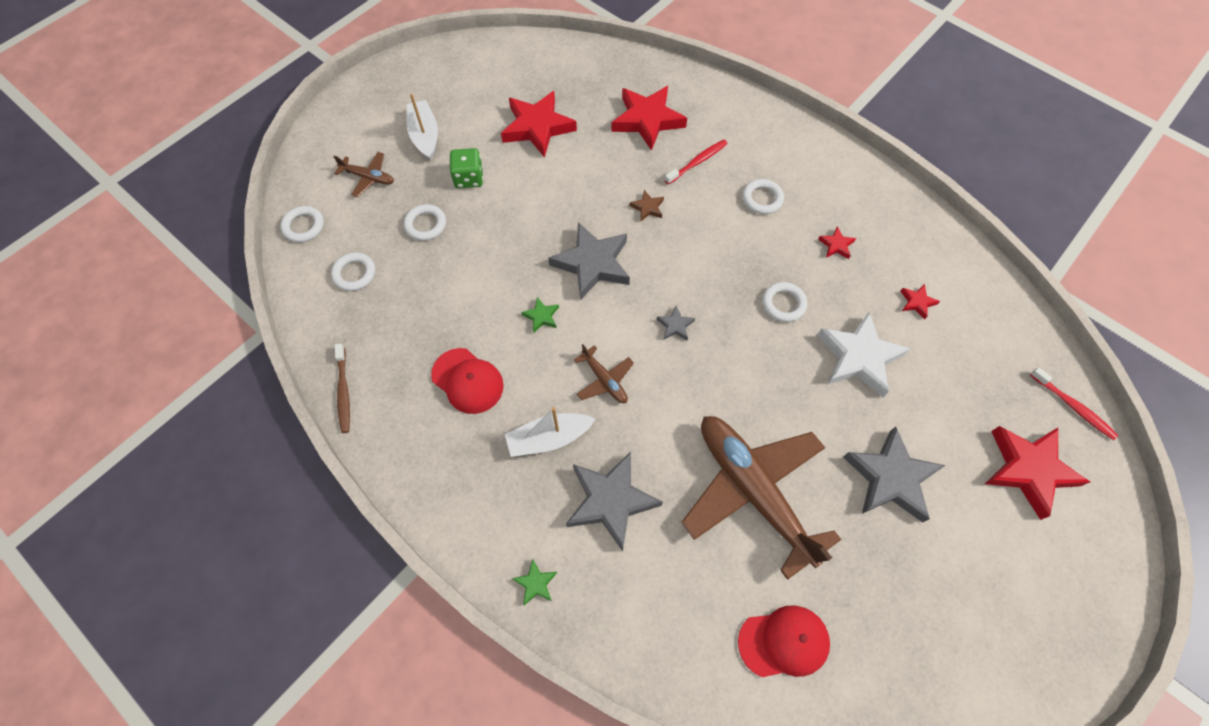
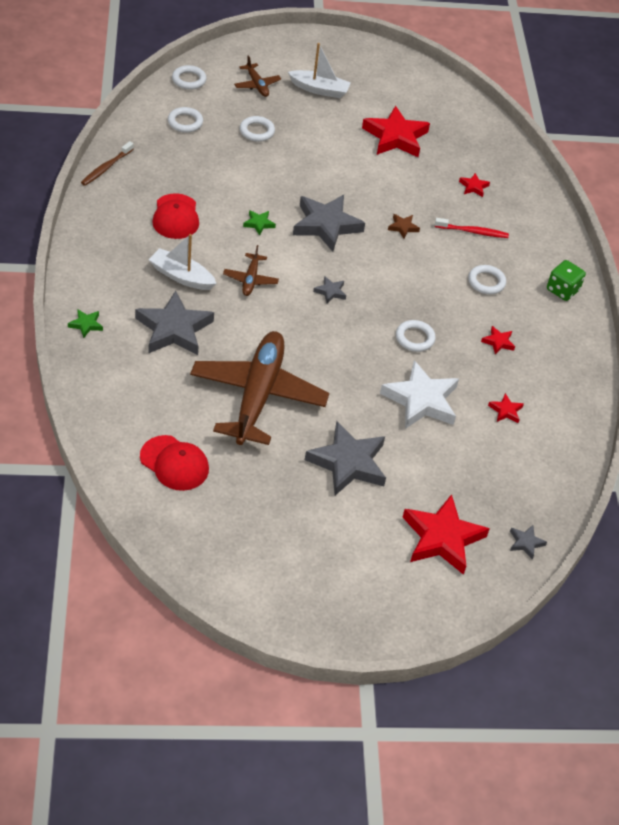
camera: 40 degrees right, 15 degrees down
white boat [407,94,438,160] -> white boat turned 75 degrees clockwise [288,43,351,98]
green dice [450,148,483,188] -> green dice moved to [547,260,586,301]
red star [611,86,687,151] -> red star [459,173,490,197], size x0.44
red toothbrush [1030,367,1118,440] -> grey star [510,525,547,559]

